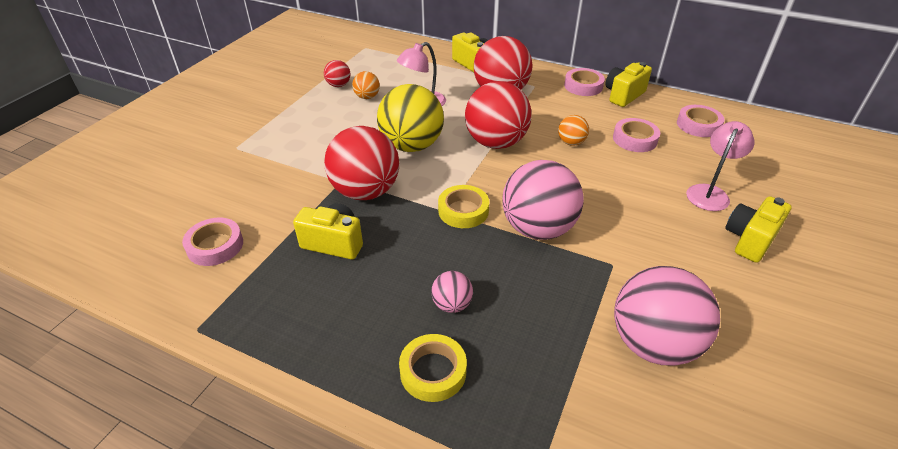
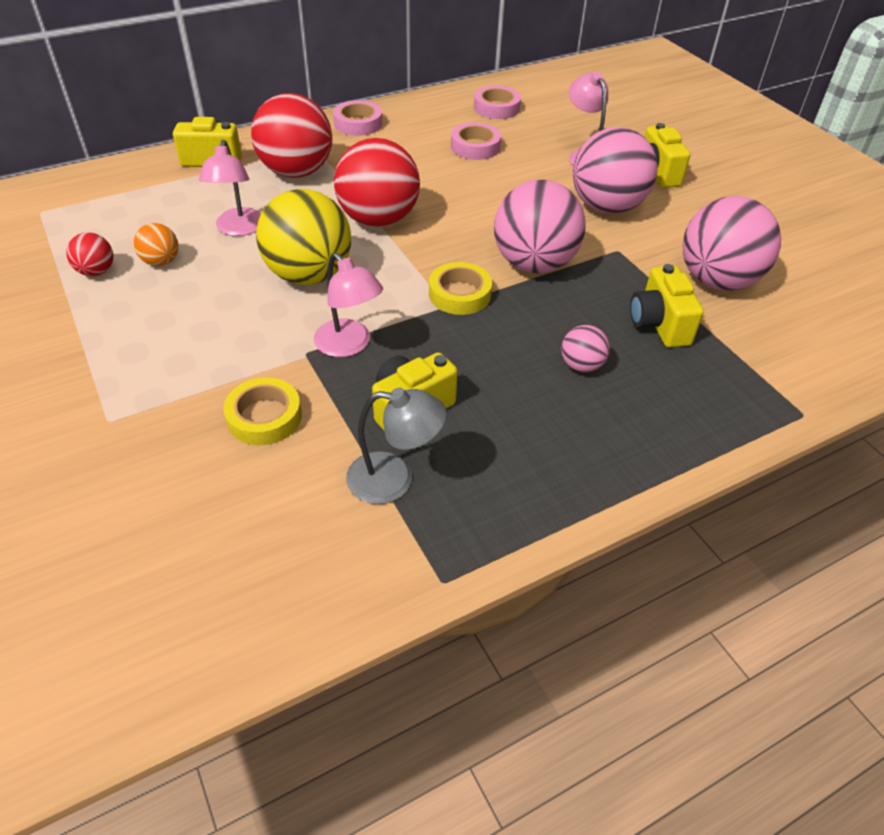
camera: 55 degrees left, 5 degrees up
pink tape [182,218,243,266] -> none
red ball [324,126,399,200] -> pink lamp [314,253,383,357]
yellow tape [399,334,467,402] -> yellow tape moved to [223,377,302,445]
orange ball [558,115,589,146] -> none
yellow camera [605,62,652,107] -> yellow camera moved to [630,264,704,347]
none -> grey lamp [346,388,447,504]
none -> pink ball [573,127,658,214]

